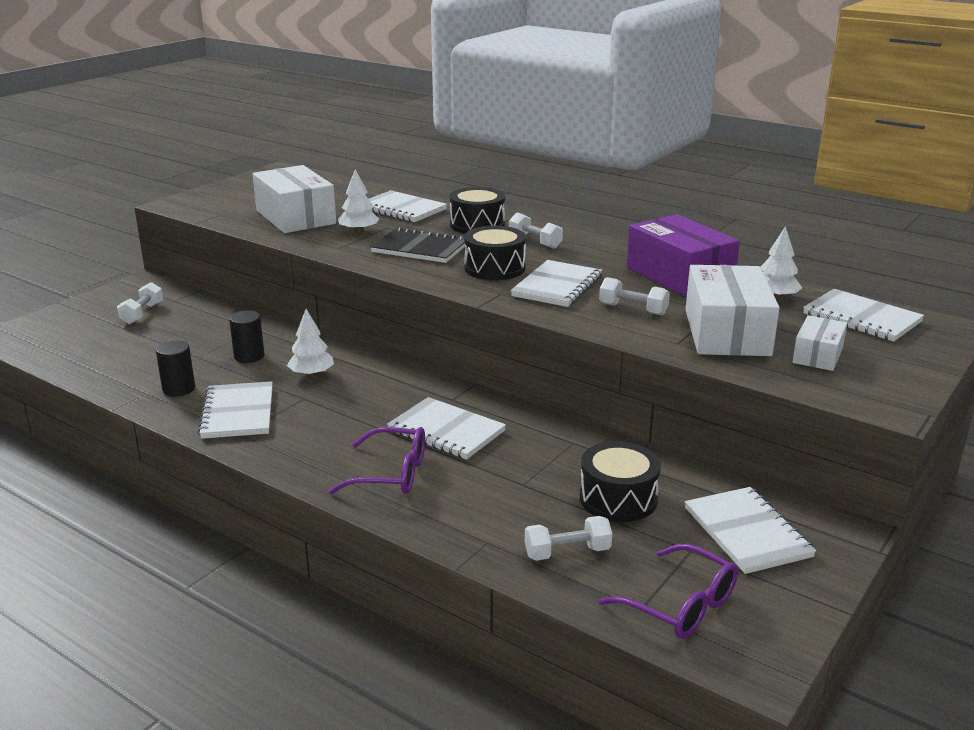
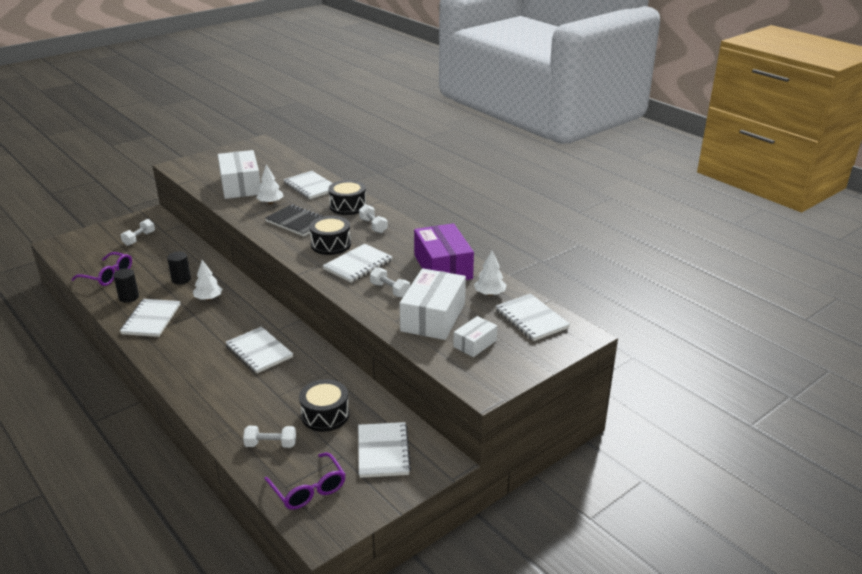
camera: 15 degrees right, 5 degrees up
purple glasses [328,427,425,494] -> purple glasses moved to [71,252,132,286]

